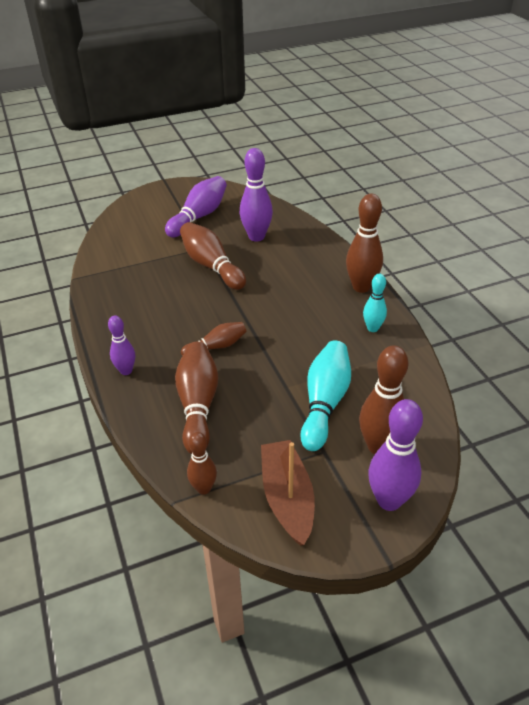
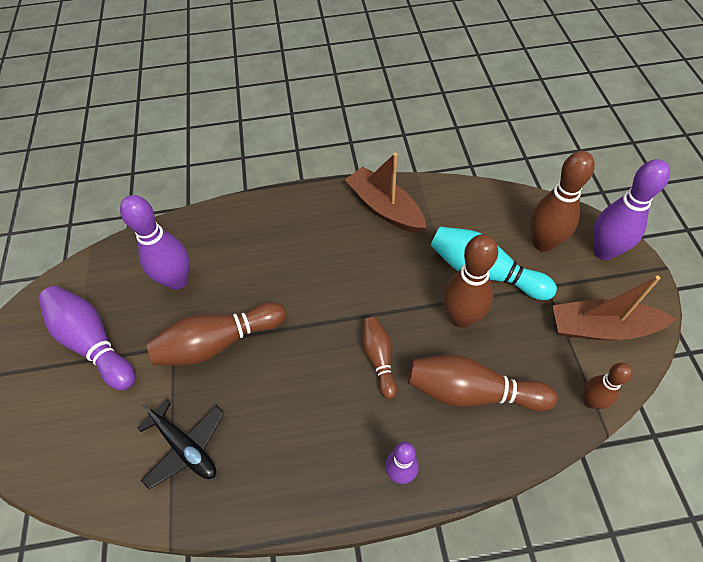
camera: 75 degrees left, 15 degrees up
brown bowling pin [346,193,383,293] -> brown bowling pin moved to [443,234,498,328]
turquoise bowling pin [363,273,387,332] -> brown boat [345,153,426,233]
none -> black plane [137,400,224,489]

